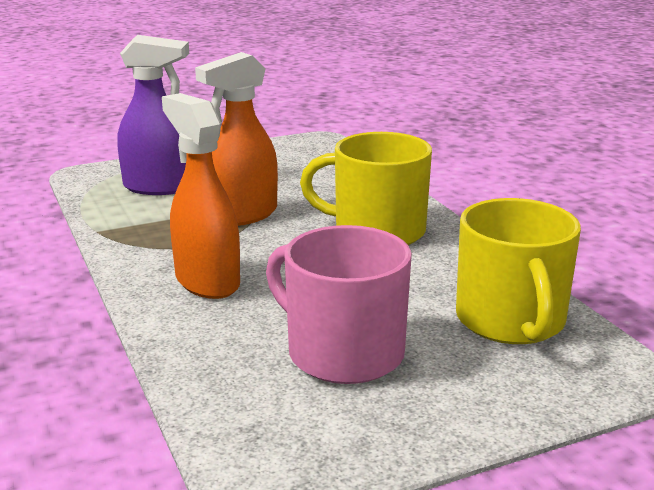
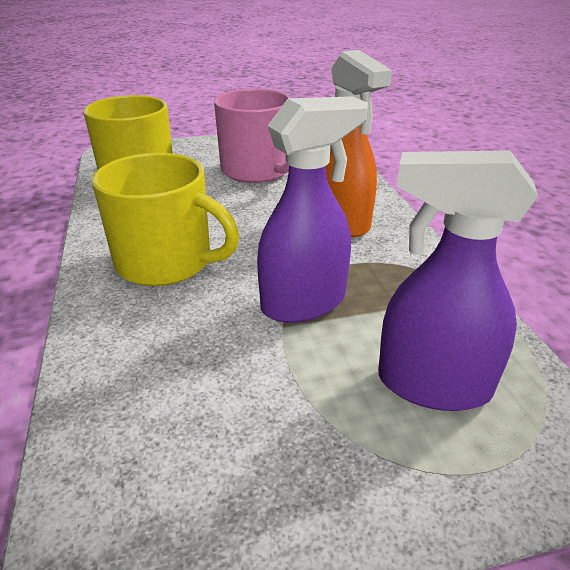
camera: 170 degrees left, 10 degrees up
orange spray bottle [195,52,278,226] -> purple spray bottle [257,96,368,323]

